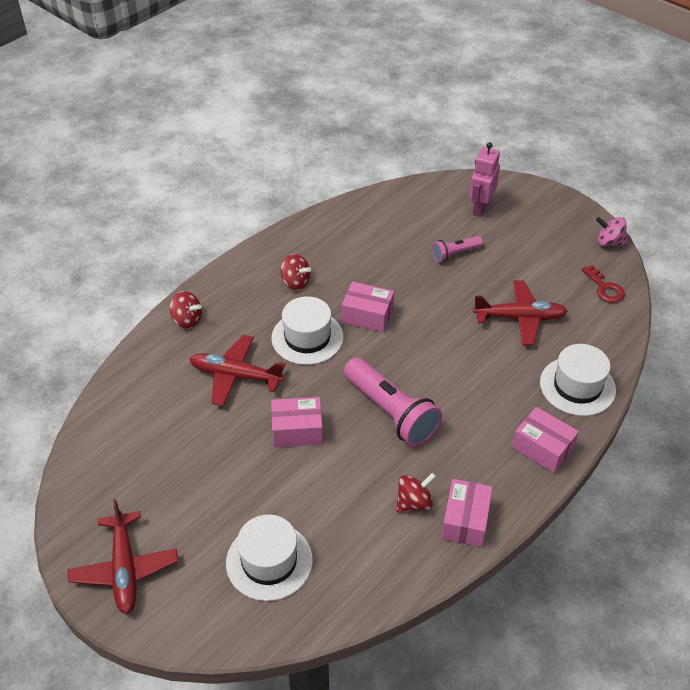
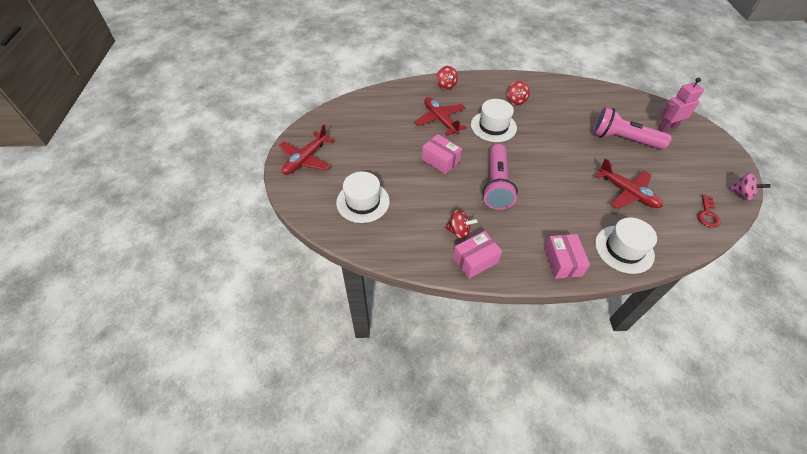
camera: 45 degrees right, 5 degrees up
pink box [342,281,394,332] -> none
pink flashlight [432,236,483,262] -> pink flashlight [593,107,672,149], size x1.89
pink spinning top [596,217,627,246] -> pink spinning top turned 150 degrees clockwise [727,173,771,200]

